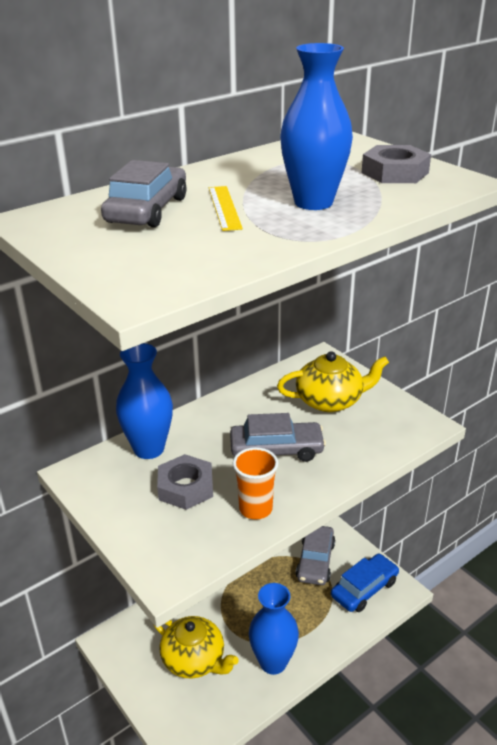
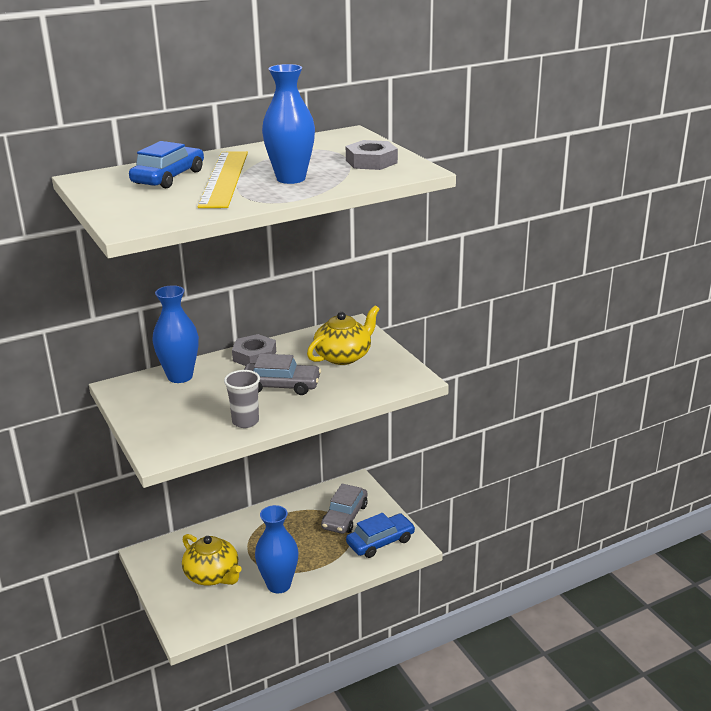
camera: 10 degrees right, 5 degrees down
grey car [101,160,186,228] -> blue car [129,141,204,188]
grey nut [157,454,213,510] -> grey nut moved to [232,334,276,366]
yellow ruler [209,186,243,231] -> yellow ruler [198,151,248,208], size x1.98
orange cup [233,447,278,519] -> grey cup [224,370,260,428]
yellow teapot [277,351,389,412] -> yellow teapot turned 45 degrees counterclockwise [307,305,380,365]

